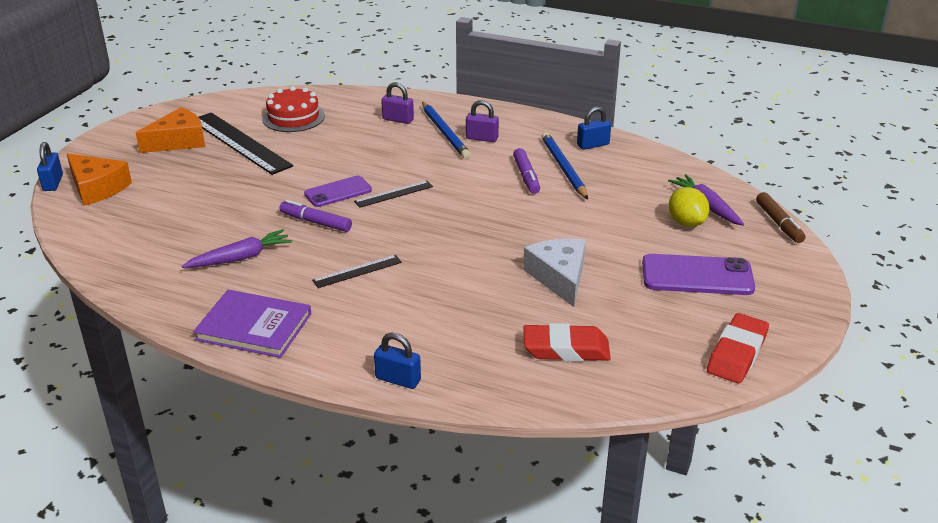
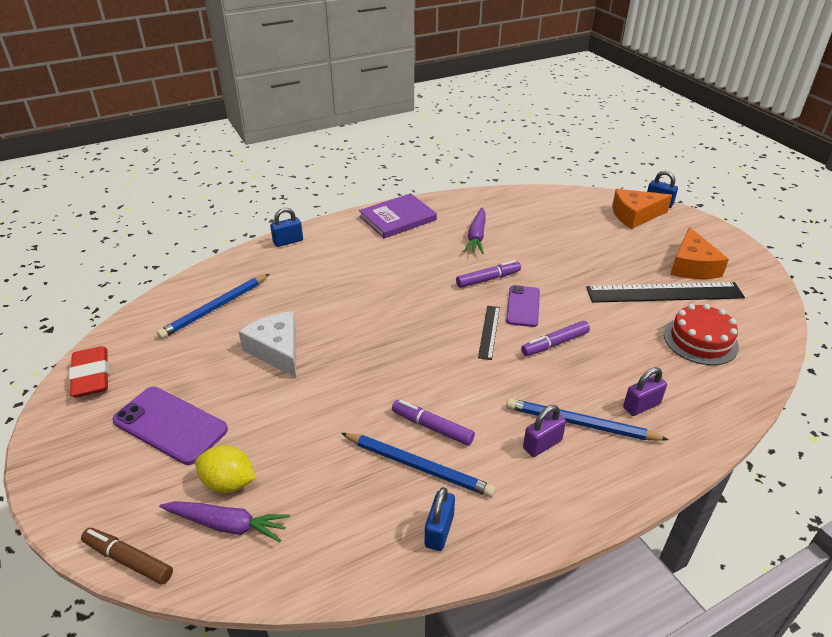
camera: 130 degrees right, 5 degrees up
black ruler [312,255,402,288] -> none
white cheese [523,239,586,307] -> white cheese turned 150 degrees counterclockwise [238,311,296,378]
red eraser [524,323,611,362] -> blue pencil [157,274,269,339]
purple phone [642,254,755,295] -> purple phone turned 75 degrees clockwise [112,387,228,465]
none -> purple marker [521,321,590,356]

